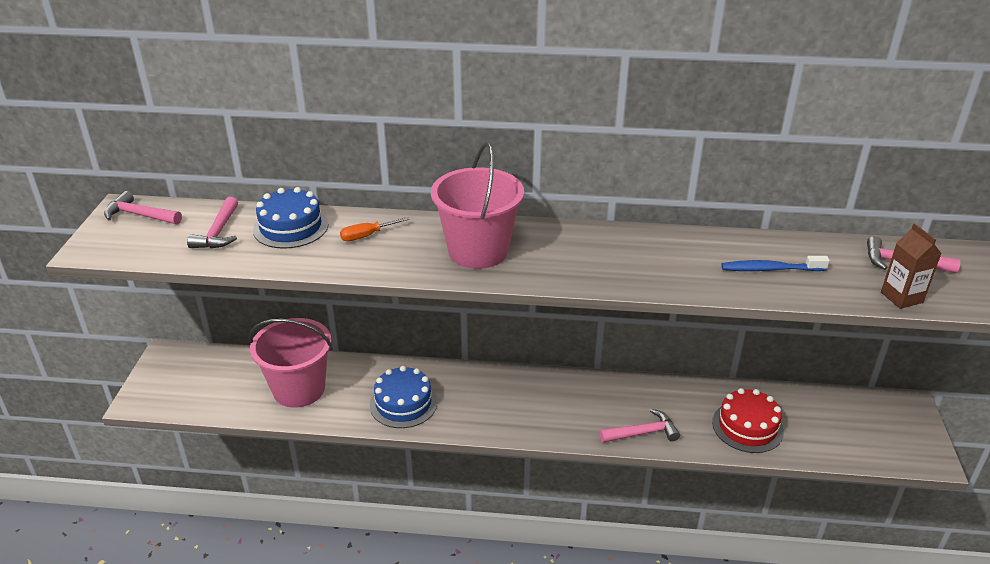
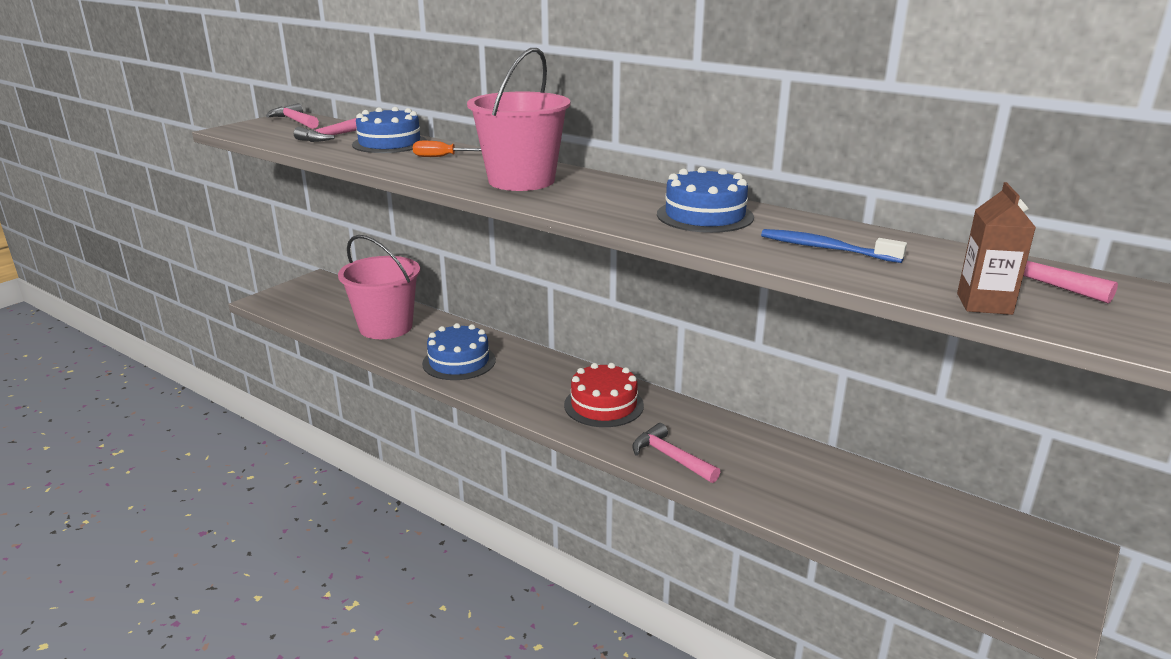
camera: 30 degrees right, 10 degrees down
pink hammer [600,409,680,443] -> pink hammer turned 150 degrees counterclockwise [632,423,720,483]
red cake [712,388,784,453] -> red cake moved to [564,363,644,427]
none -> blue cake [657,167,754,233]

